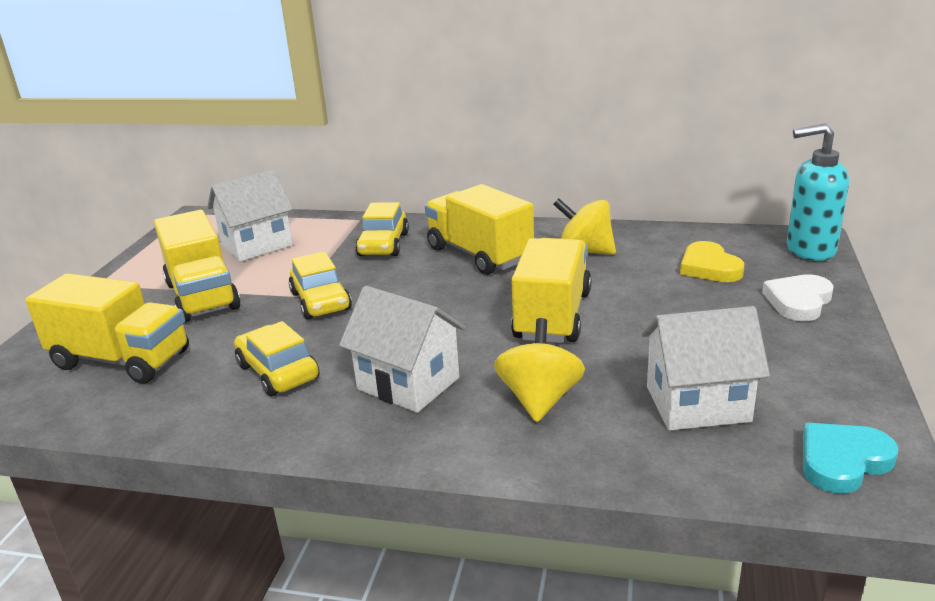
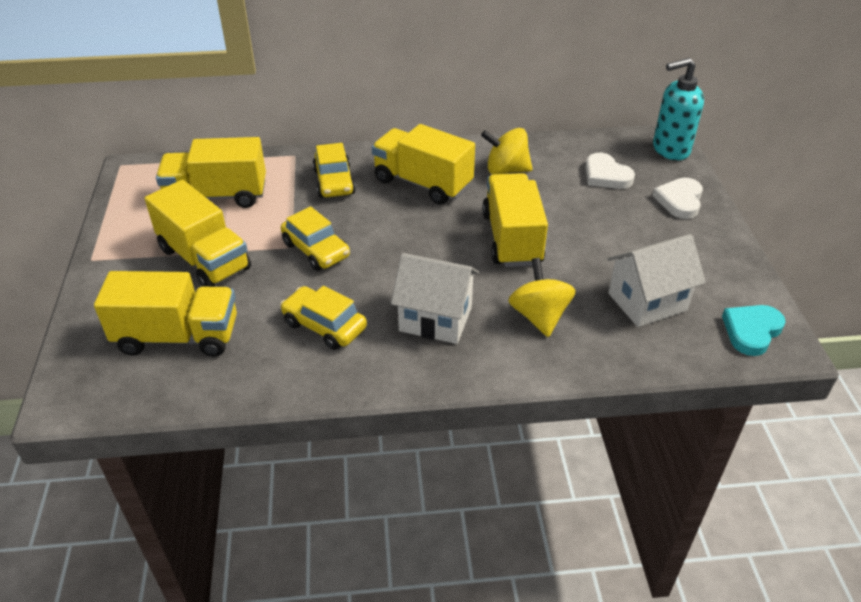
camera: 20 degrees left, 15 degrees up
white house [207,170,293,262] -> yellow truck [156,137,266,208]
yellow heart [680,241,744,282] -> white heart [585,153,635,189]

